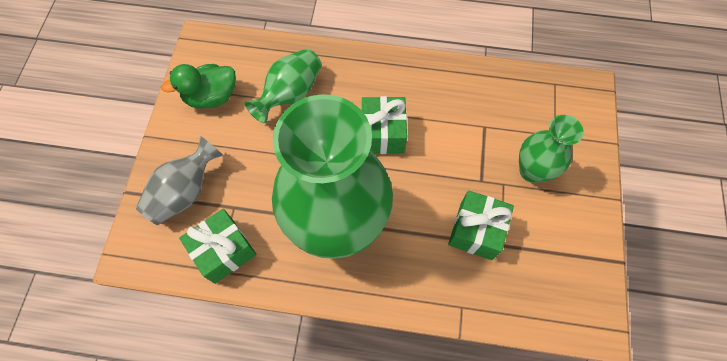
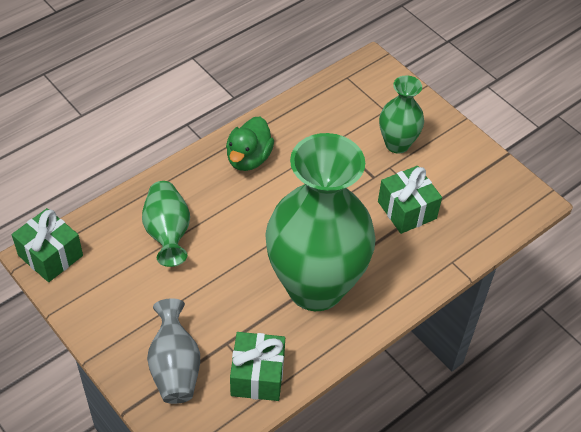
camera: 50 degrees left, 15 degrees down
green duck [161,64,236,109] -> green duck moved to [226,117,274,171]
green gift [362,96,407,154] -> green gift moved to [12,208,83,282]

